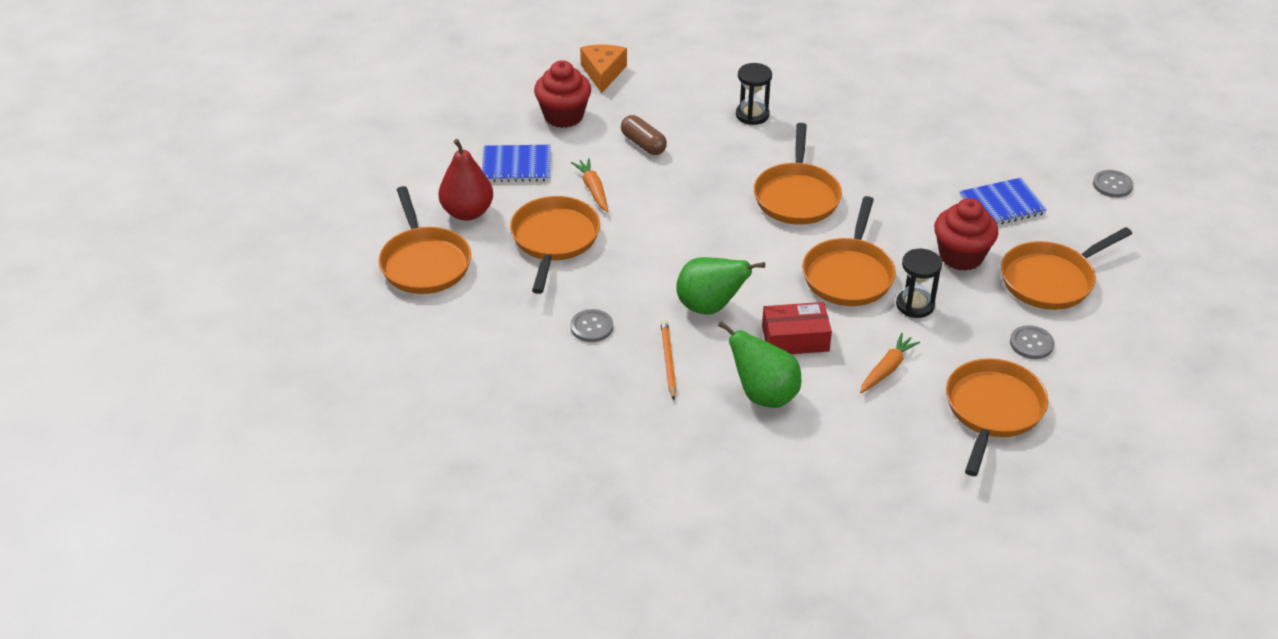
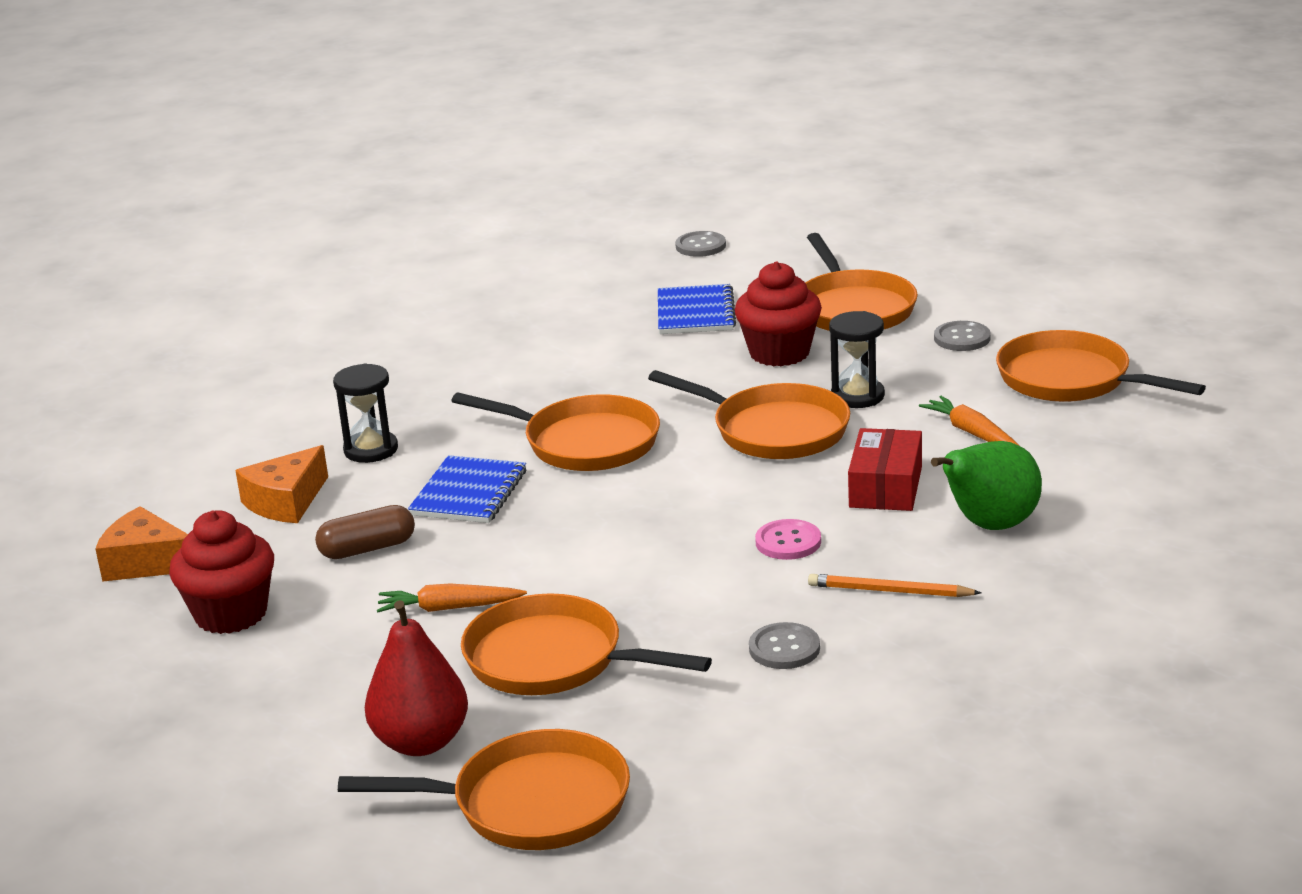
camera: 70 degrees left, 15 degrees down
blue notebook [482,145,551,182] -> blue notebook moved to [408,455,526,523]
green pear [676,257,765,314] -> pink button [755,519,821,560]
none -> orange cheese [235,445,328,523]

